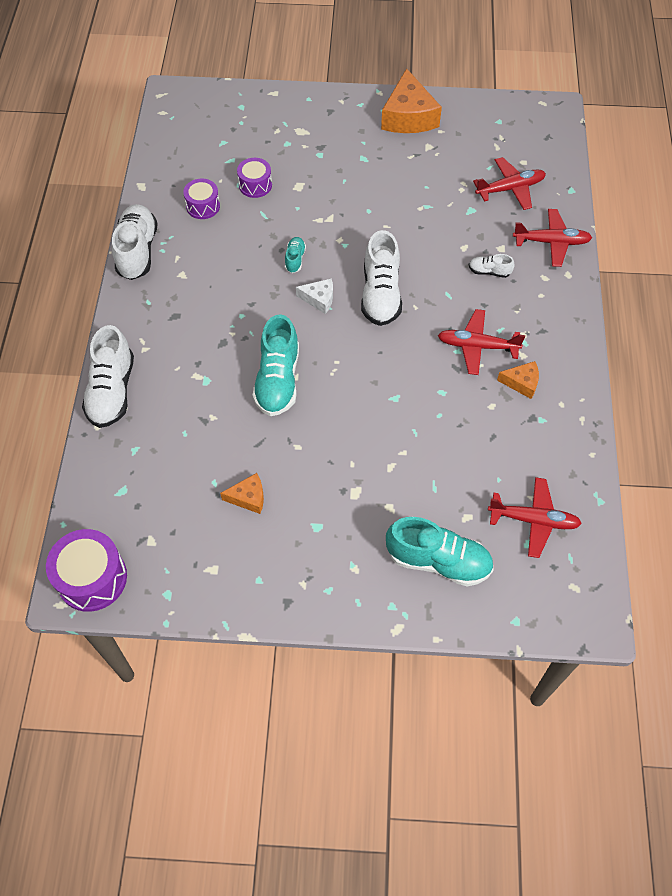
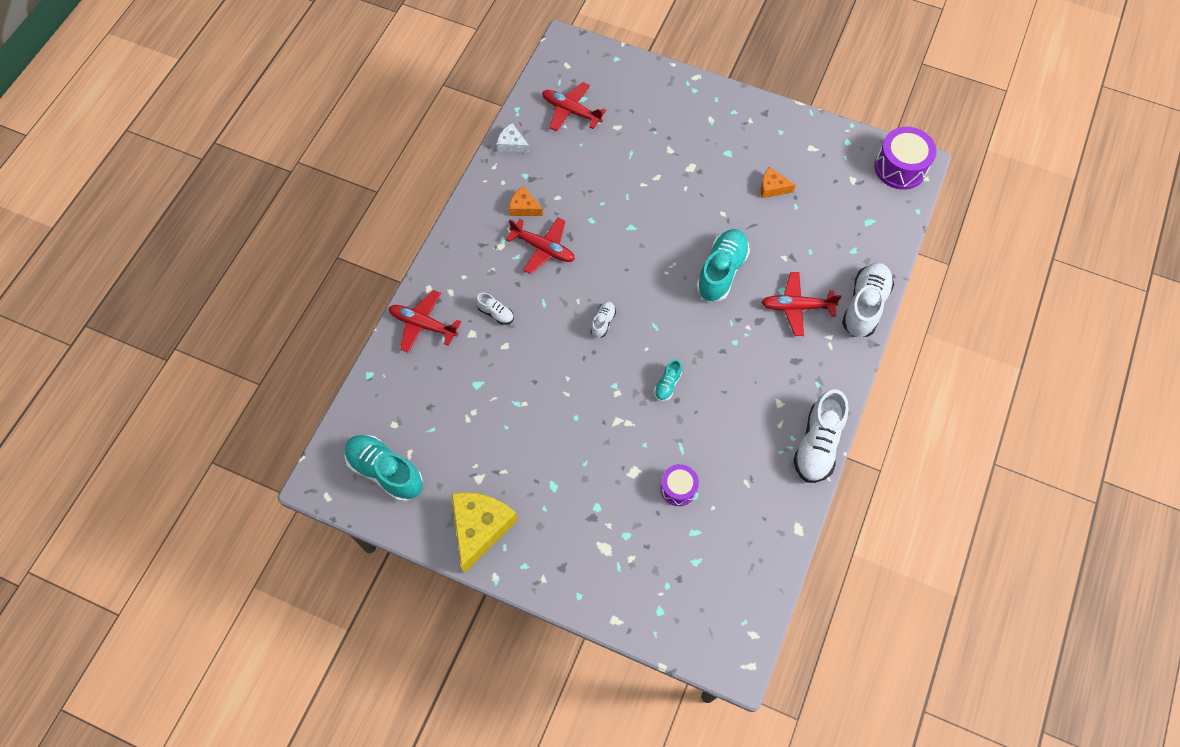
camera: 160 degrees left, 5 degrees up
purple drum [183,179,220,219] -> none
white cheese [296,278,333,314] -> white cheese moved to [497,123,530,153]
white shoe [361,230,402,326] -> white shoe [590,301,616,338], size x0.48
orange cheese [381,68,442,133] -> yellow cheese [451,492,518,573]
turquoise shoe [386,517,494,586] -> turquoise shoe moved to [345,435,423,502]
red plane [473,157,546,210] -> red plane moved to [761,272,842,336]

